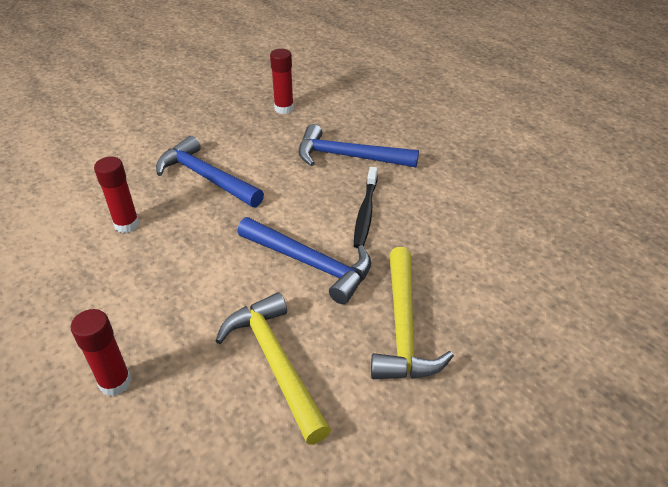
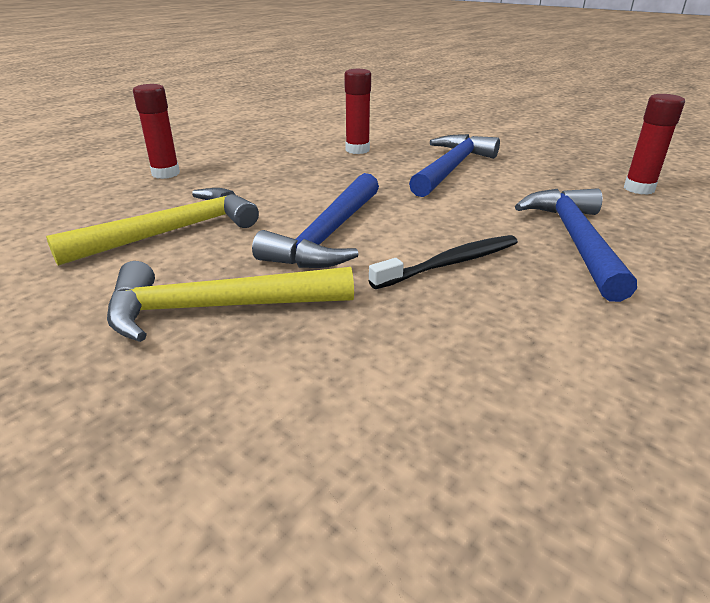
camera: 80 degrees right, 10 degrees down
black toothbrush [354,167,378,248] -> black toothbrush turned 150 degrees clockwise [369,235,518,289]

